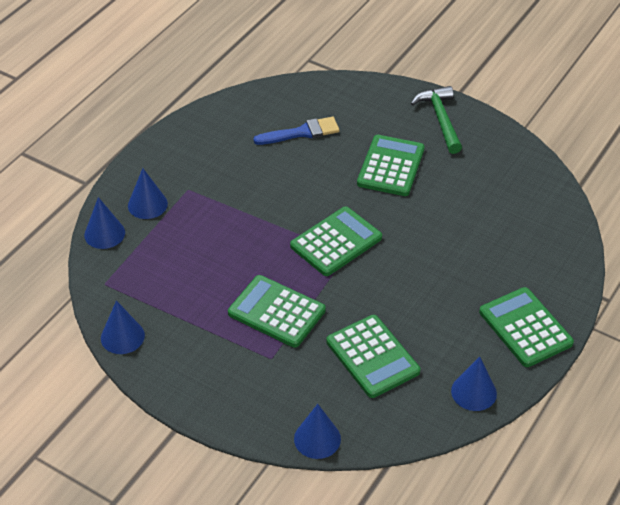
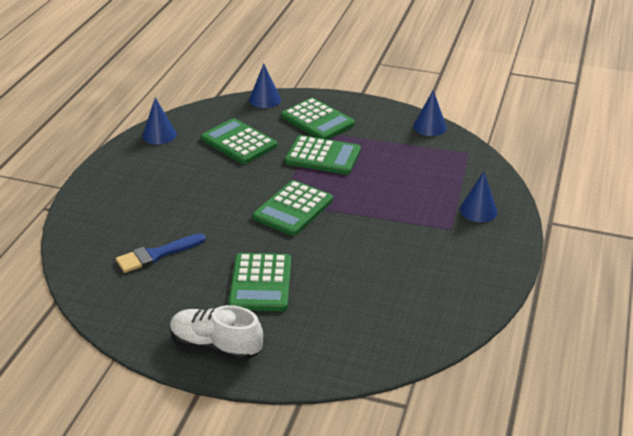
camera: 165 degrees right, 10 degrees down
blue cone [84,197,125,249] -> none
blue brush [253,117,340,145] -> blue brush moved to [116,233,205,273]
green hammer [411,86,462,154] -> white shoe [170,305,263,361]
green calculator [479,287,574,367] -> green calculator moved to [281,98,355,139]

